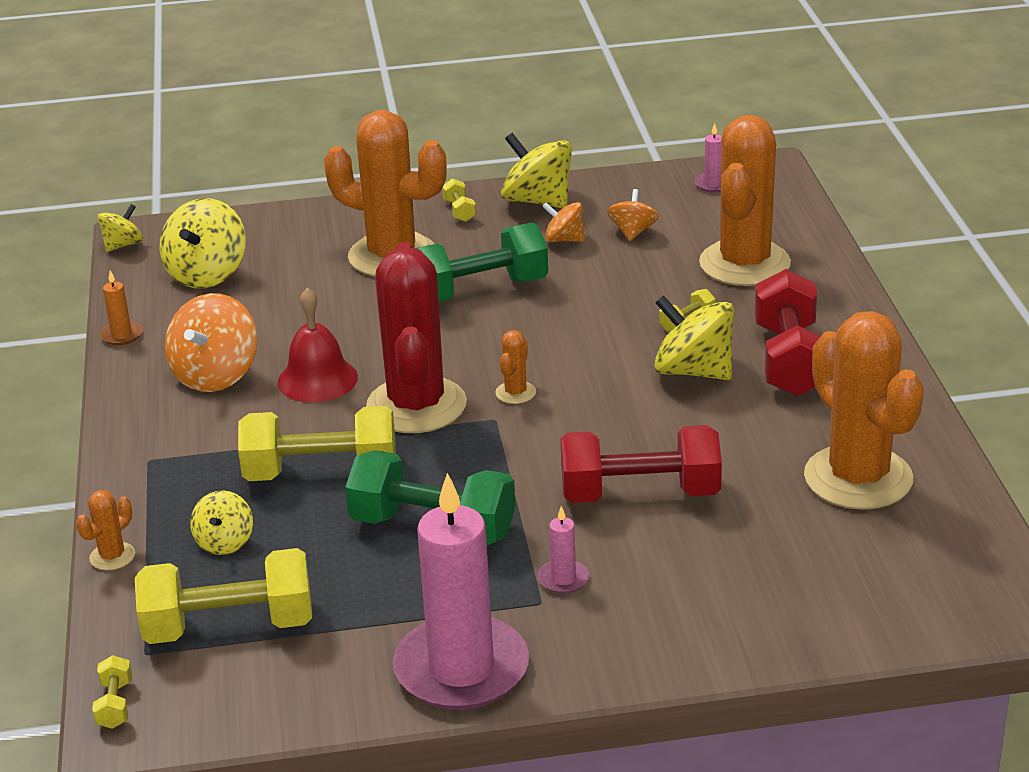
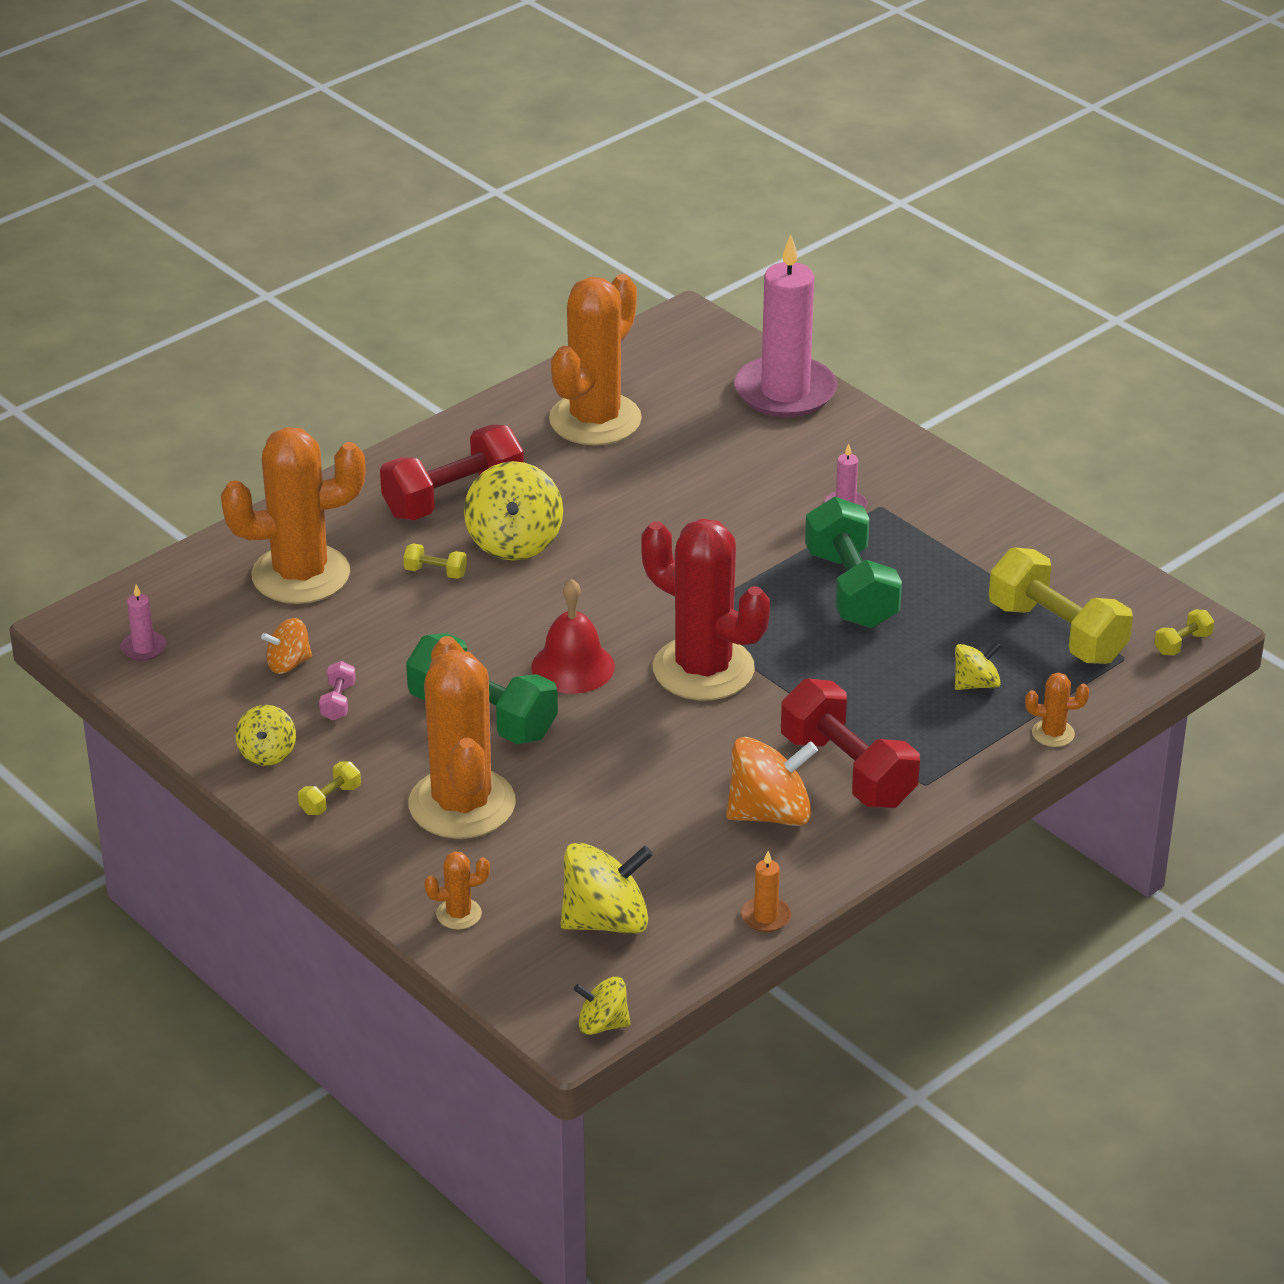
camera: 125 degrees left, 5 degrees up
yellow dumbbell [238,406,396,481] -> none
red bell [278,288,358,403] -> red bell moved to [531,579,615,694]
red cactus [366,242,467,433] -> red cactus turned 75 degrees clockwise [641,518,770,700]
pink candle [393,473,529,710] -> pink candle moved to [734,234,837,417]
orange cactus [495,330,536,404] -> orange cactus moved to [424,851,490,930]
yellow spinning top [501,133,572,208] -> yellow spinning top [235,705,296,766], size x0.57
orange spinning top [542,202,585,242] -> pink dumbbell [319,661,356,721]
red dumbbell [560,425,722,503] -> red dumbbell moved to [781,679,920,808]

